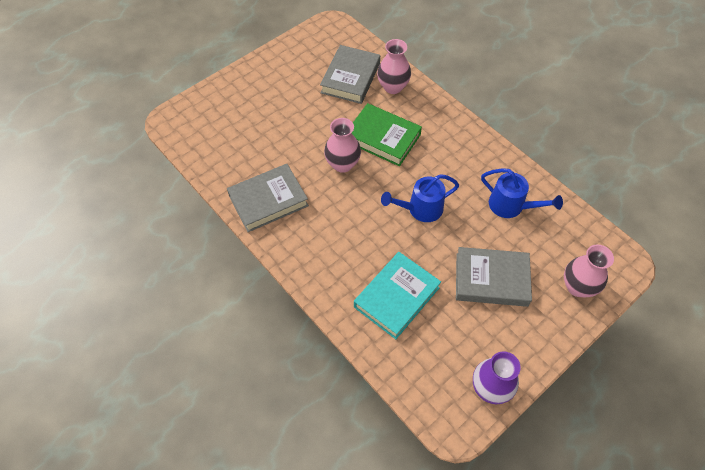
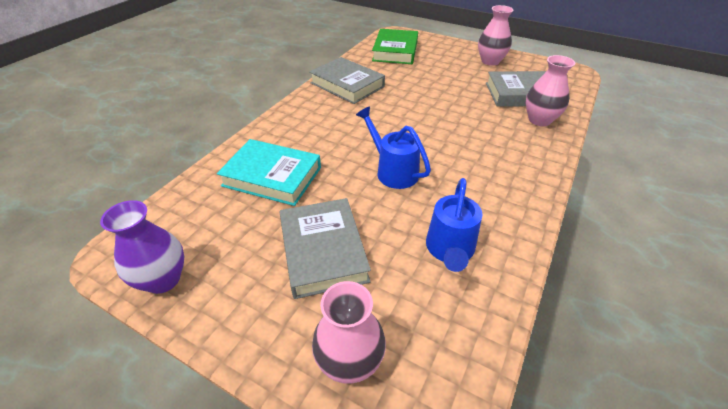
camera: 70 degrees right, 15 degrees down
pink vase [324,118,361,173] -> pink vase moved to [478,5,513,66]
green book [352,103,422,166] -> green book moved to [372,29,418,64]

